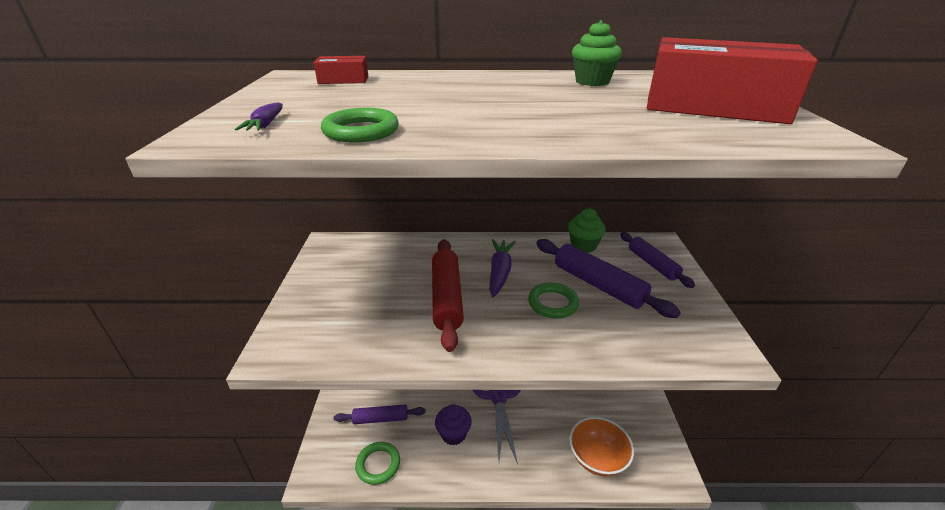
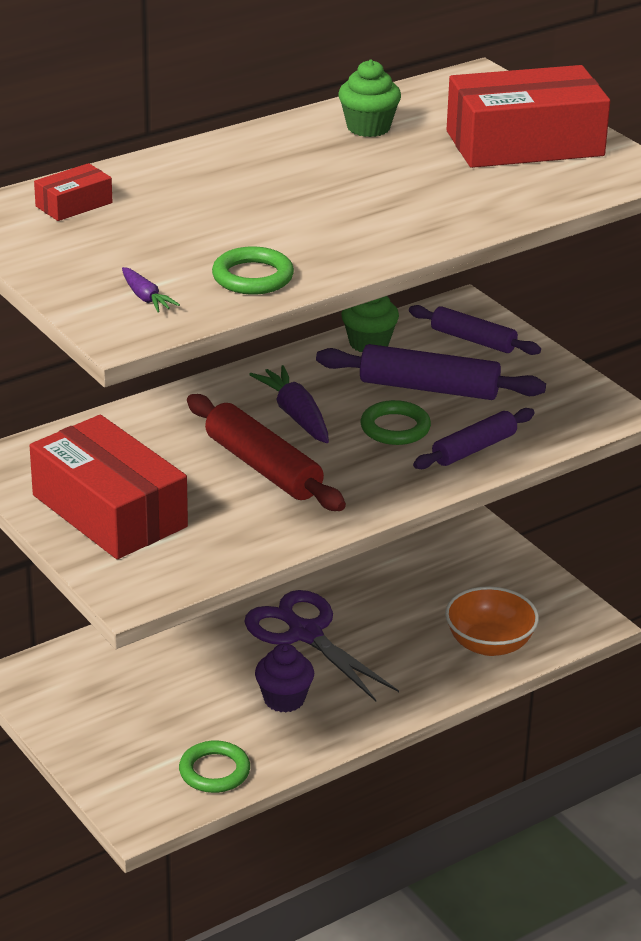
camera: 35 degrees left, 0 degrees up
purple rolling pin [334,405,426,424] -> purple rolling pin moved to [413,408,535,469]
none -> red box [30,415,188,559]

